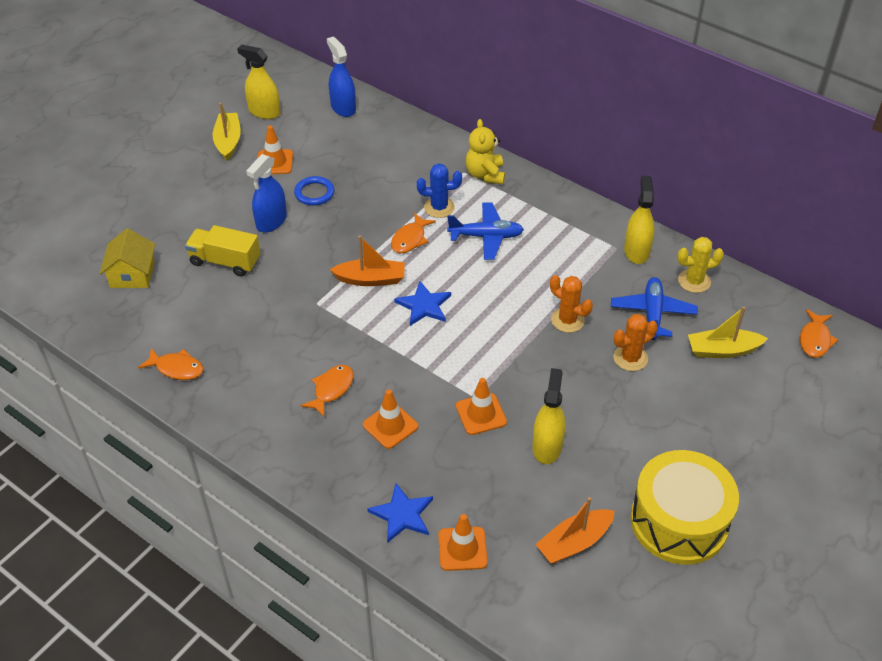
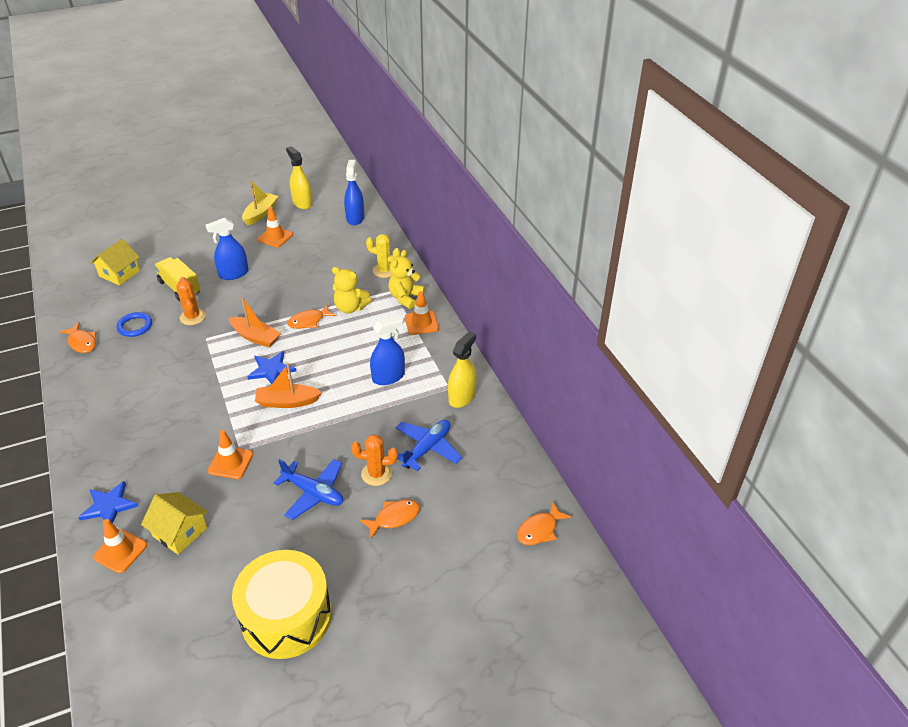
camera: 30 degrees right, 5 degrees down
blue ring [294,176,335,206] -> blue ring moved to [116,312,152,337]
orange fish [300,365,354,417] -> orange fish moved to [360,500,420,539]
orange traffic cone [363,389,419,449] -> orange traffic cone moved to [405,291,439,335]
blue cactus [417,163,462,218] -> yellow teddy bear [332,267,371,313]
blue plane [447,203,524,260] -> blue plane moved to [274,459,343,520]
yellow spray bottle [532,368,565,464] -> none
orange boat [535,497,615,564] -> orange boat moved to [255,363,322,408]
orange cactus [550,275,593,333] -> orange cactus moved to [176,277,206,325]
yellow cactus [677,237,724,293] -> yellow cactus moved to [366,234,400,278]
yellow boat [688,306,768,358] -> none
none -> yellow house [141,492,208,555]
none -> blue spray bottle [370,315,405,385]

